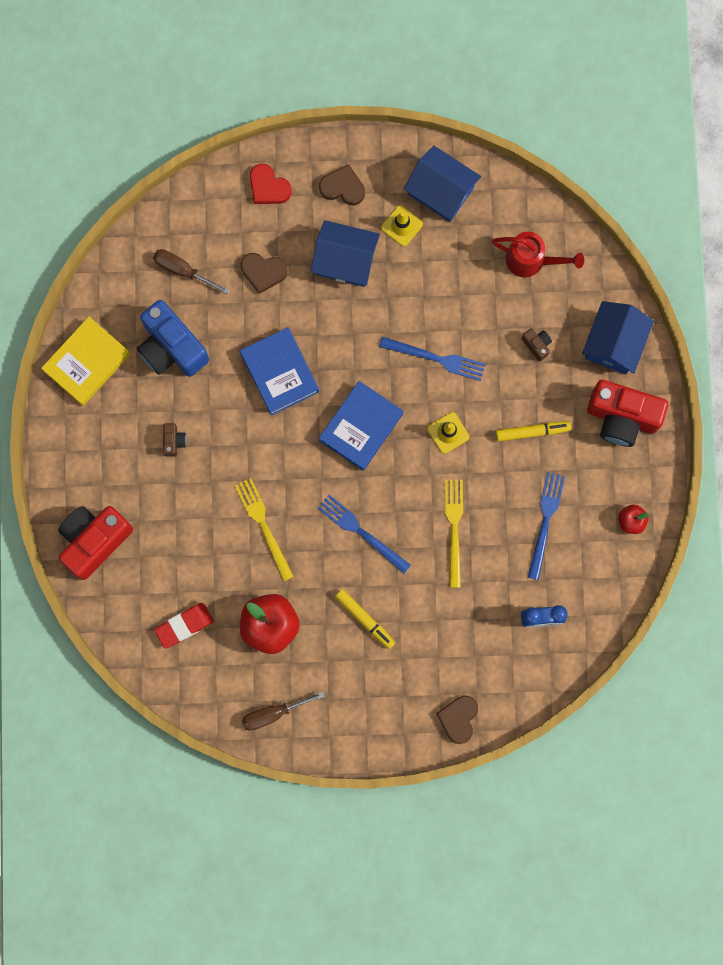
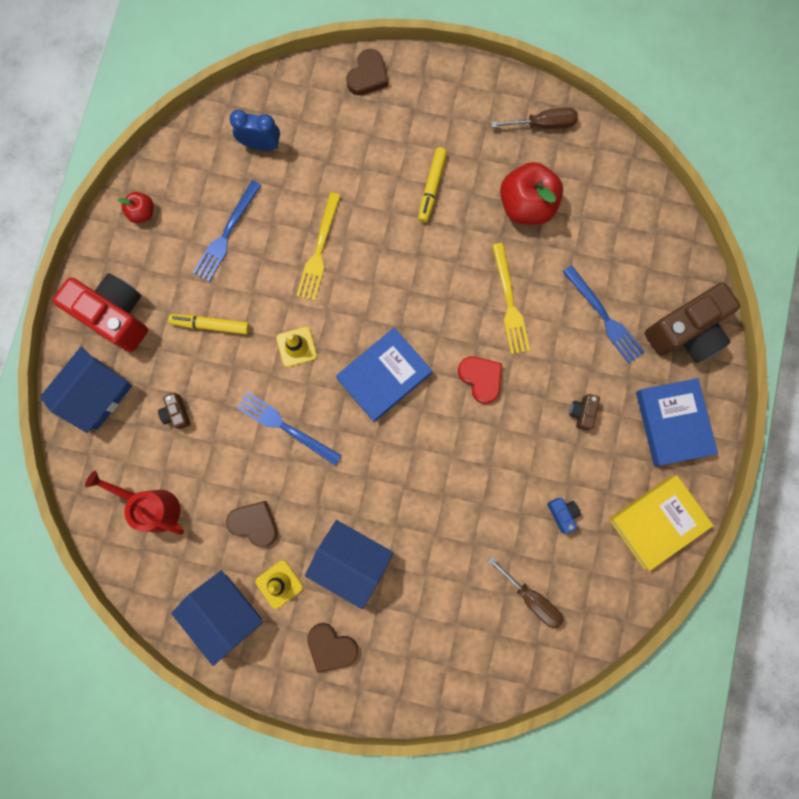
camera: 165 degrees left, 0 degrees up
red camera [58,506,133,580] -> brown camera [645,283,741,363]
blue camera [137,300,209,377] -> blue camera [547,498,581,534], size x0.42
red eraser [154,603,214,649] -> none
blue book [240,327,319,416] -> blue book moved to [636,378,718,466]
brown heart [241,253,288,294] -> brown heart moved to [226,501,278,547]
red heart [250,164,292,204] -> red heart moved to [458,357,502,404]
blue fork [318,495,411,574] -> blue fork moved to [563,265,645,364]
yellow marker [335,589,395,649] -> yellow marker turned 135 degrees counterclockwise [418,147,447,223]

